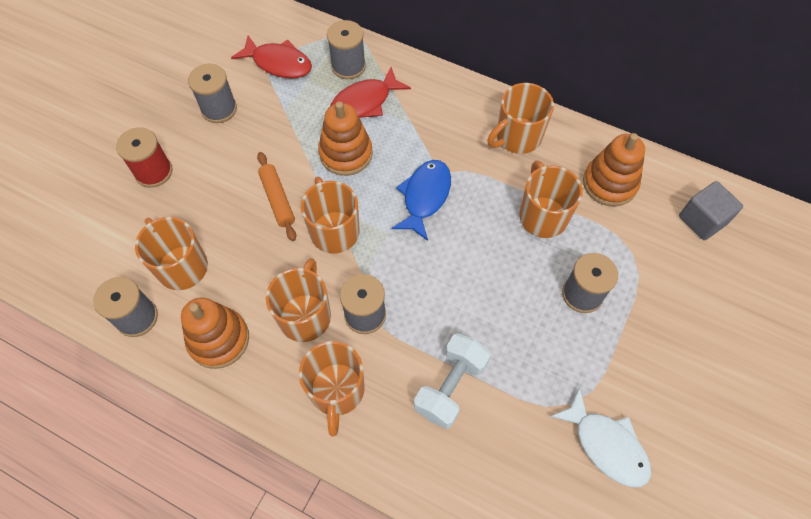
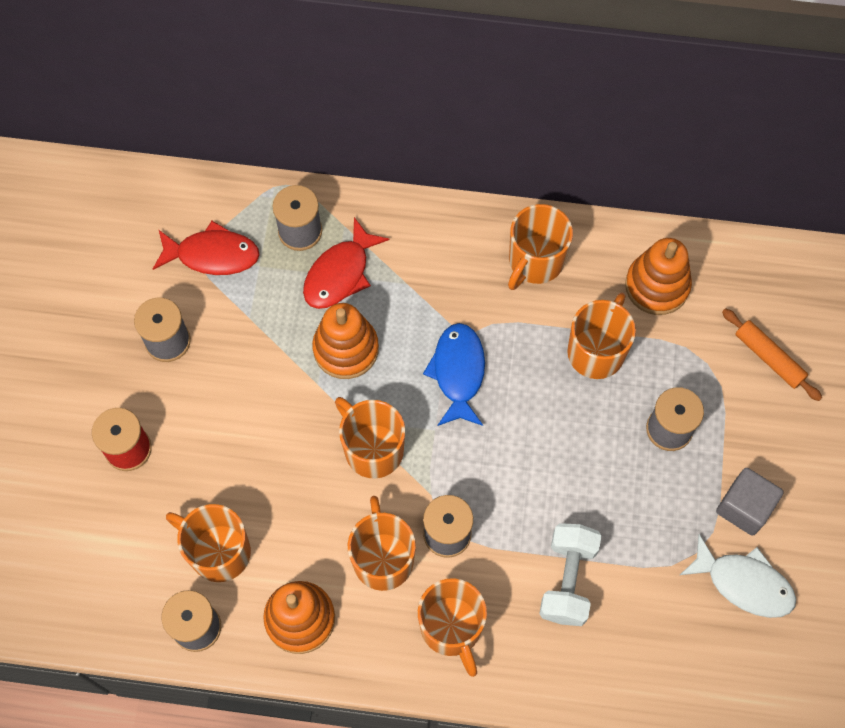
camera: 20 degrees left, 5 degrees up
orange rolling pin [257,152,296,241] -> orange rolling pin moved to [722,308,822,401]
orange mug [519,161,583,238] -> orange mug turned 60 degrees clockwise [567,293,636,379]
grey cube [679,181,743,240] -> grey cube moved to [716,468,784,536]

